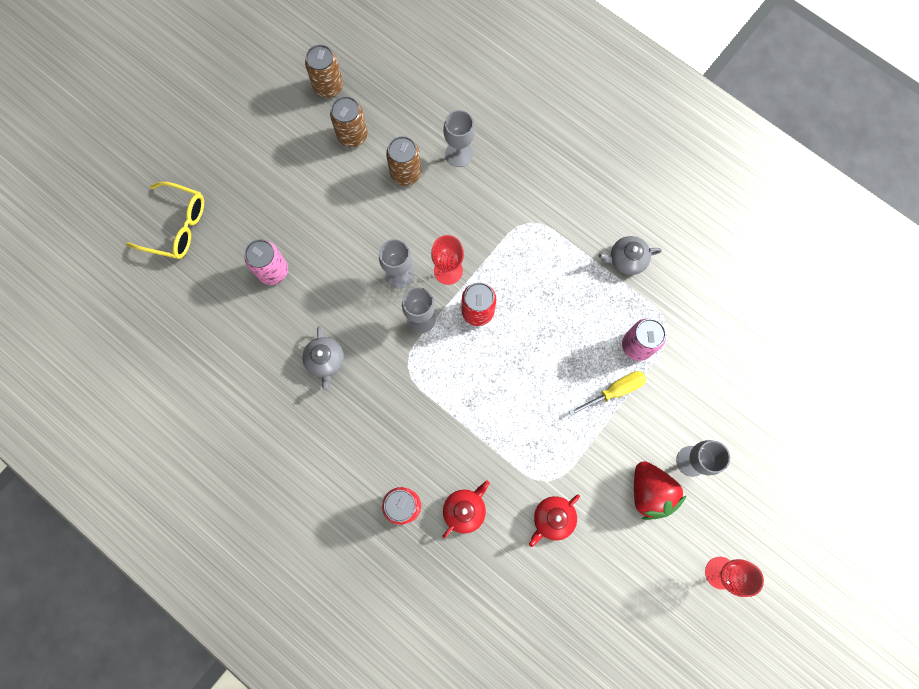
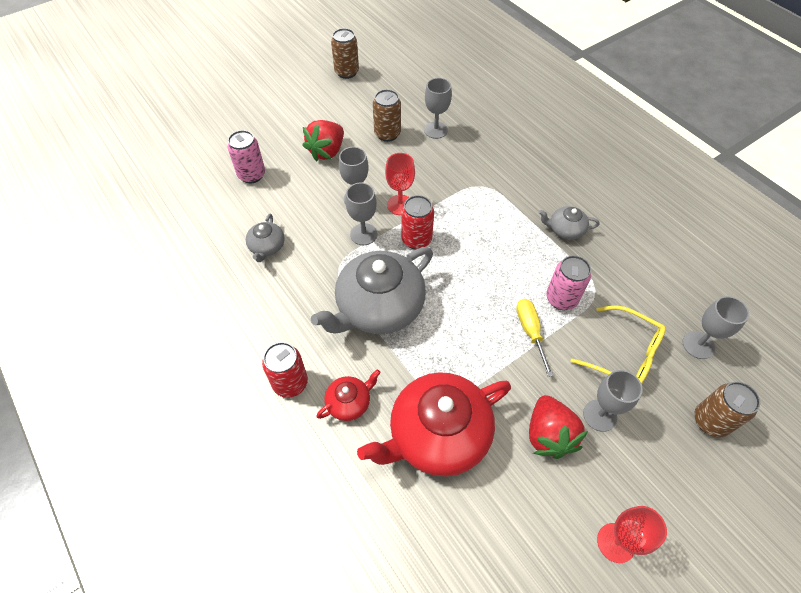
camera: 15 degrees right, 20 degrees down
yellow glasses [126,182,204,259] -> yellow glasses moved to [570,305,666,384]
brown can [330,96,368,147] -> brown can moved to [694,382,760,437]
red teapot [529,494,580,547] -> red teapot [357,372,511,476], size x2.16
yellow screwdriver [569,371,646,416] -> yellow screwdriver turned 90 degrees counterclockwise [516,299,554,377]
none -> red strawberry [302,120,344,162]
none -> grey teapot [311,247,433,334]
none -> grey goblet [683,296,749,359]

